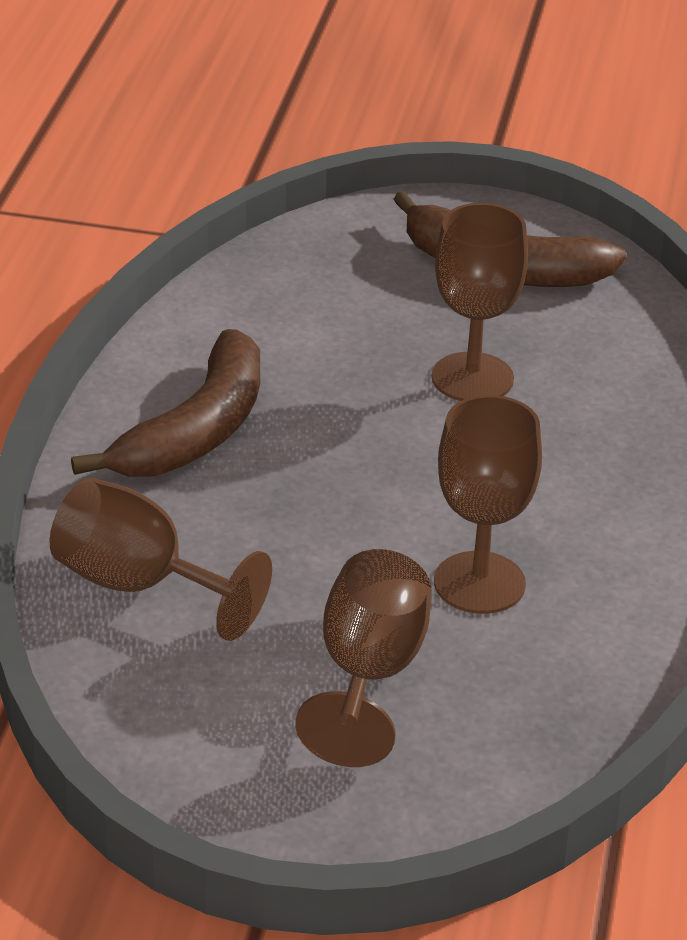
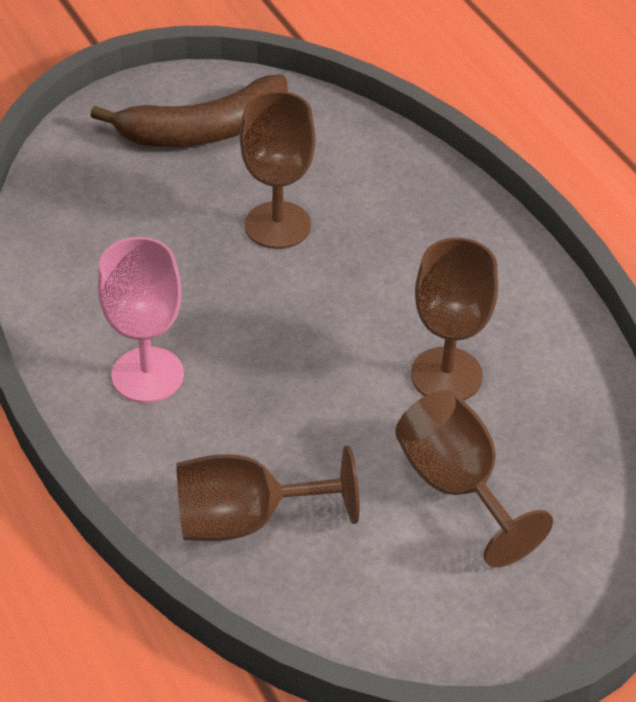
camera: 40 degrees left, 10 degrees up
brown banana [71,329,260,477] -> pink goblet [98,237,184,403]

